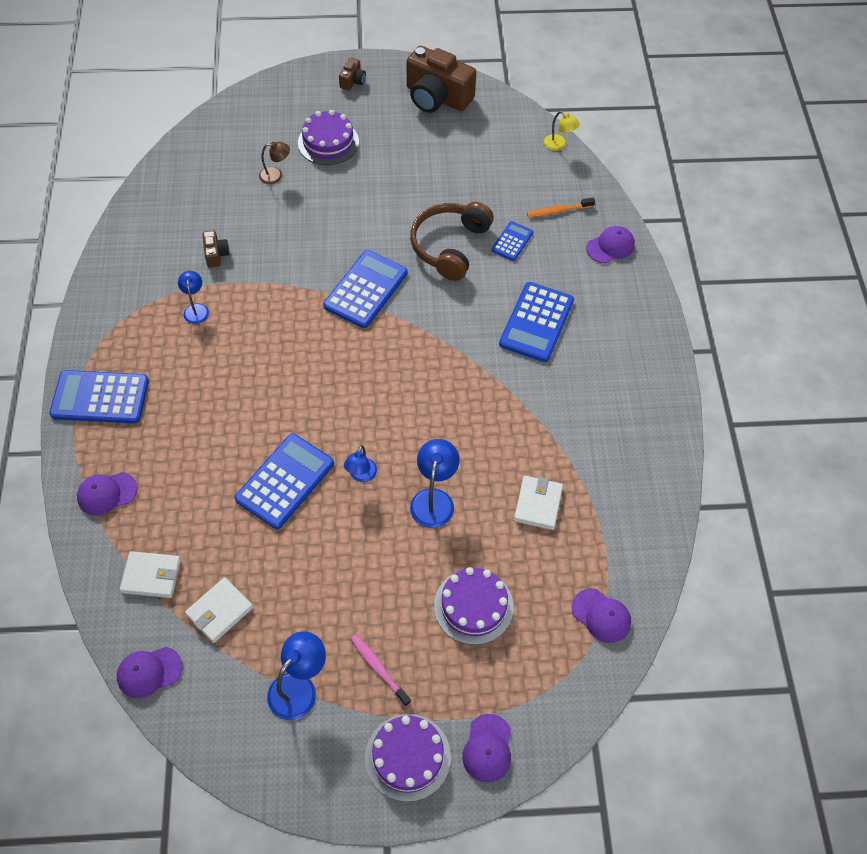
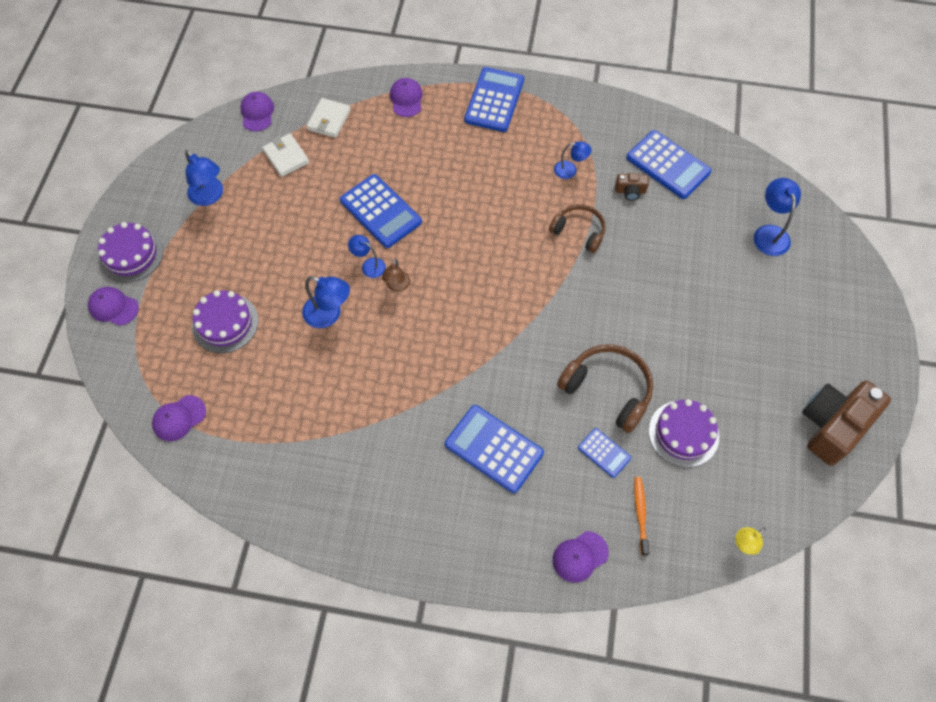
camera: 105 degrees right, 5 degrees up
brown lamp [259,142,290,184] -> brown lamp moved to [382,259,410,292]
purple cake [298,110,359,165] -> purple cake moved to [649,399,719,467]
blue calculator [323,250,407,328] -> blue calculator moved to [626,130,712,199]
brown camera [339,58,366,90] -> none
pink toothbrush [351,634,411,707] -> none
white wallet [514,476,563,530] -> none
purple cap [586,226,635,263] -> purple cap turned 75 degrees clockwise [553,531,609,583]
none -> brown headphones [549,204,606,253]
none -> blue lamp [754,178,801,256]

